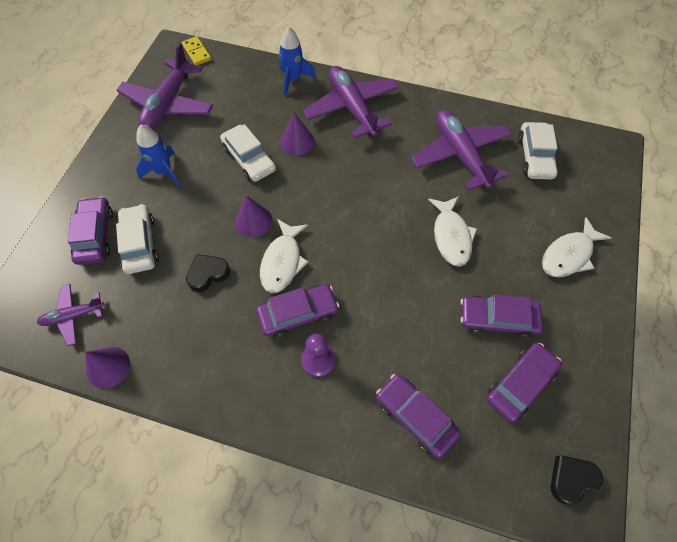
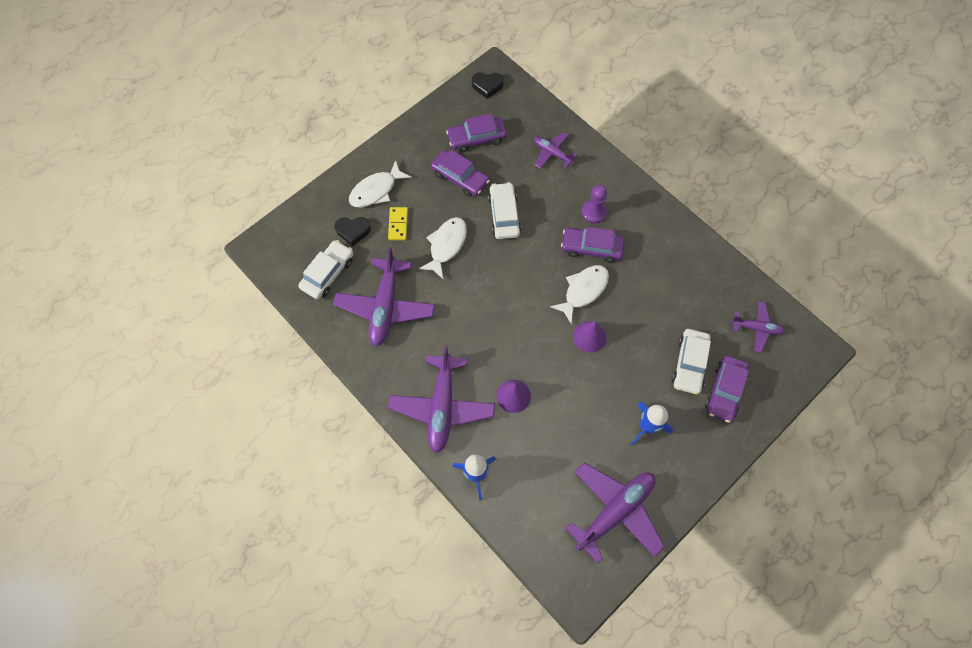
camera: 150 degrees left, 5 degrees up
purple cone [85,347,130,389] -> none
yellow domino [182,36,211,65] -> yellow domino moved to [388,207,408,240]
black heart [186,254,230,292] -> black heart moved to [335,217,371,246]
white car [220,124,276,182] -> white car moved to [488,182,521,239]
purple car [376,374,461,458] -> purple plane [534,132,577,168]
white fish [542,217,611,277] -> white fish turned 150 degrees clockwise [349,160,412,208]

